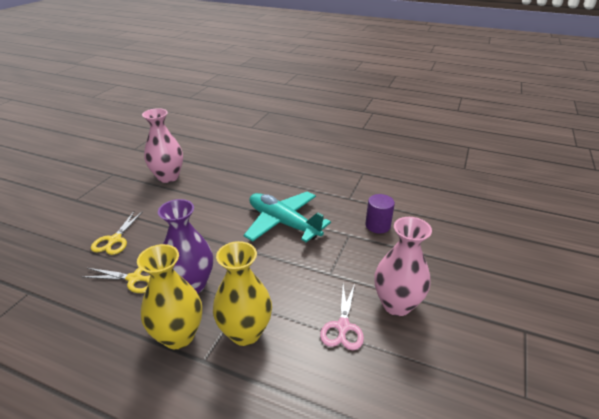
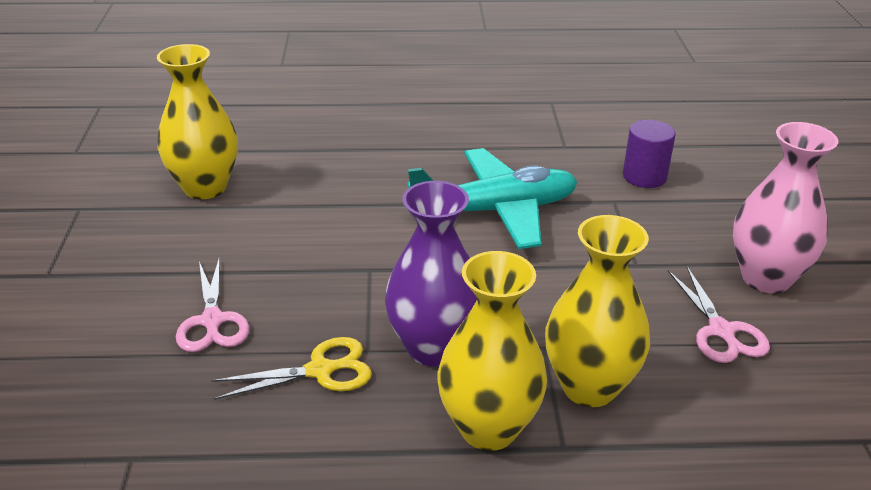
camera: 25 degrees left, 0 degrees up
yellow scissors [91,211,143,255] -> pink scissors [176,258,249,352]
pink vase [142,108,183,183] -> yellow vase [157,44,238,199]
turquoise plane [244,191,331,242] -> turquoise plane turned 150 degrees clockwise [407,148,578,249]

